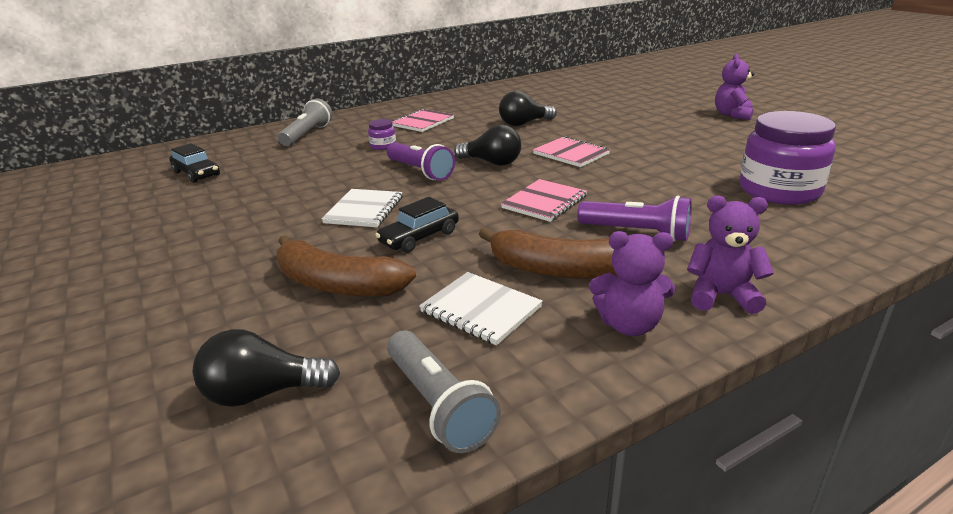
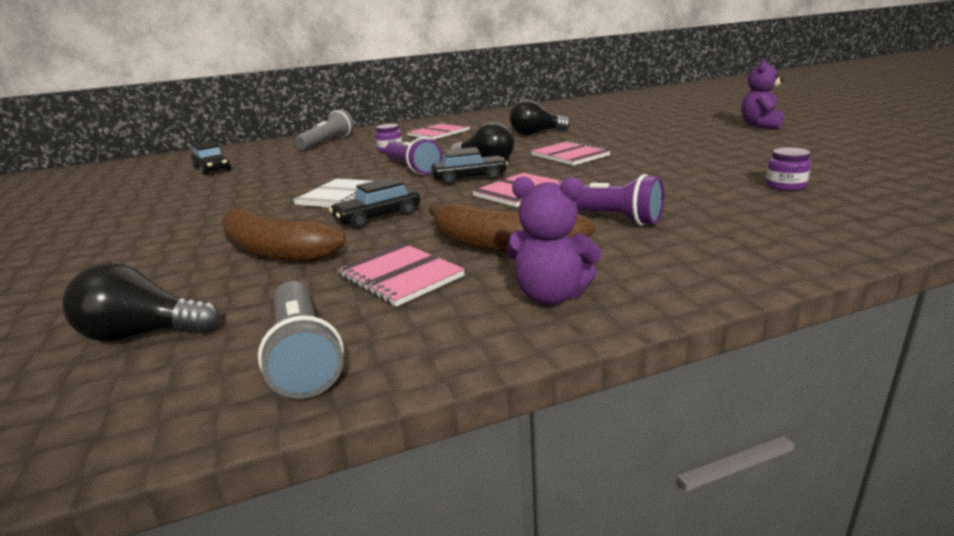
camera: 10 degrees right, 5 degrees down
white notebook [419,272,543,346] -> pink notebook [337,243,465,307]
purple teddy bear [687,195,774,314] -> none
purple jar [740,111,836,205] -> purple jar [765,147,811,191], size x0.43
none -> black car [431,147,508,185]

